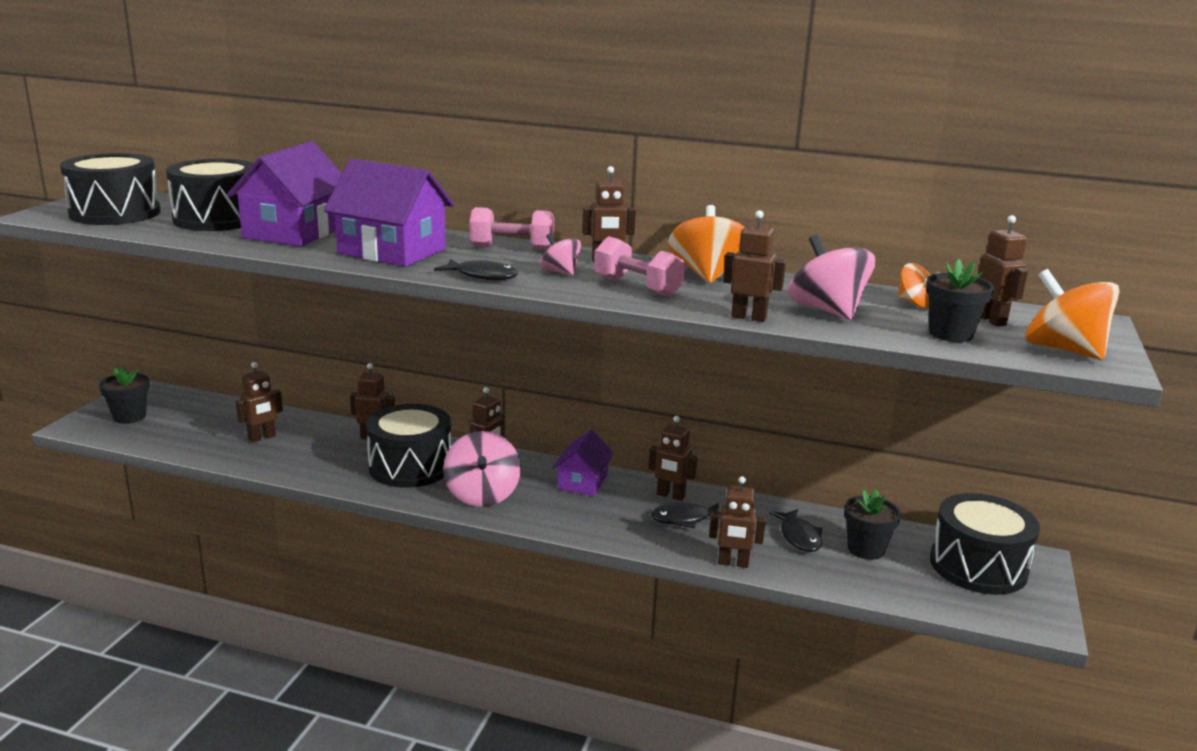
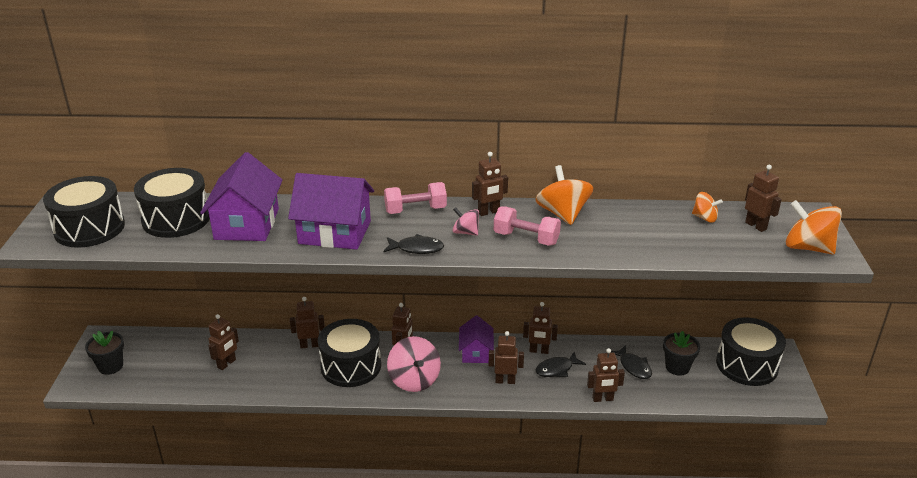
camera: 15 degrees left, 10 degrees up
brown robot [723,210,786,322] -> brown robot moved to [489,331,524,384]
pink spinning top [788,235,875,320] -> none
black flower pot [926,259,994,342] -> none

